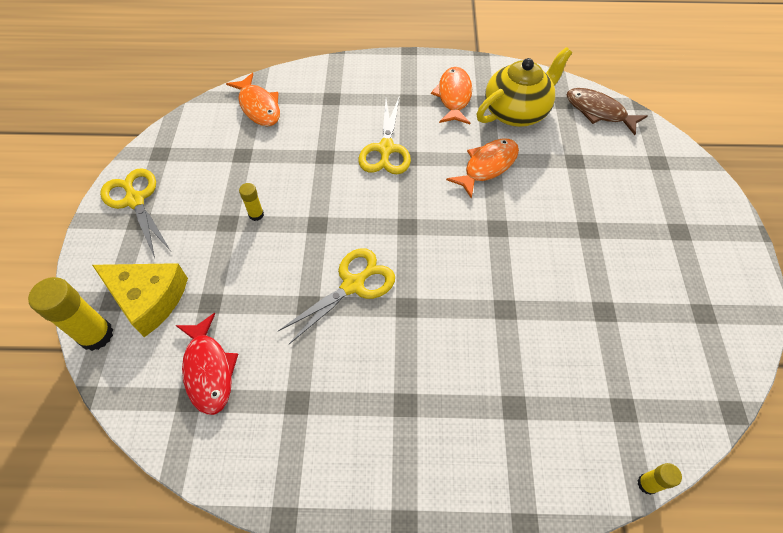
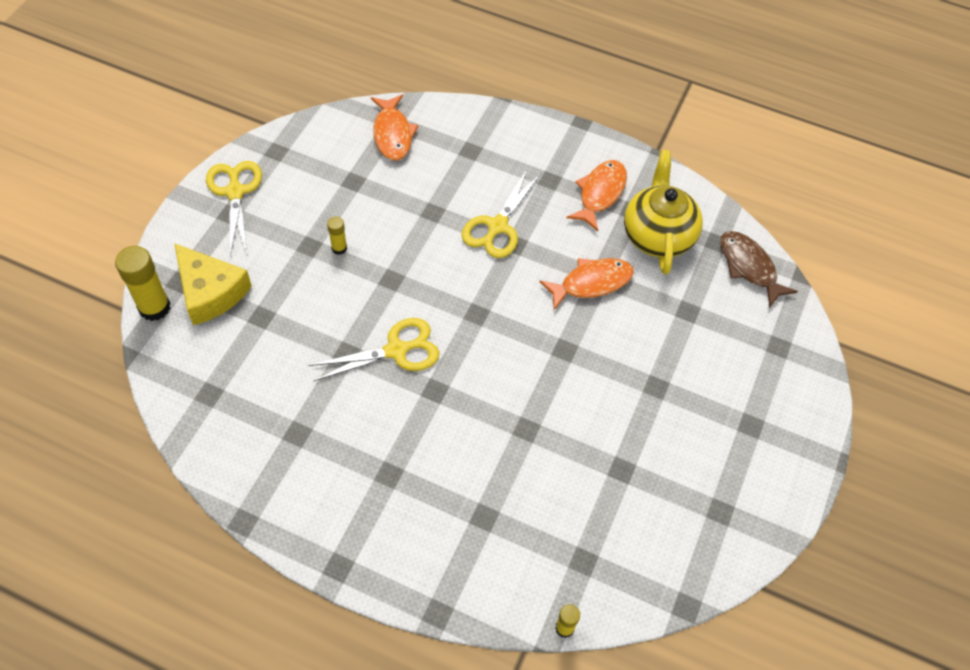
camera: 20 degrees right, 0 degrees up
red fish [176,313,238,415] -> none
yellow teapot [477,47,572,127] -> yellow teapot turned 75 degrees counterclockwise [624,150,703,275]

